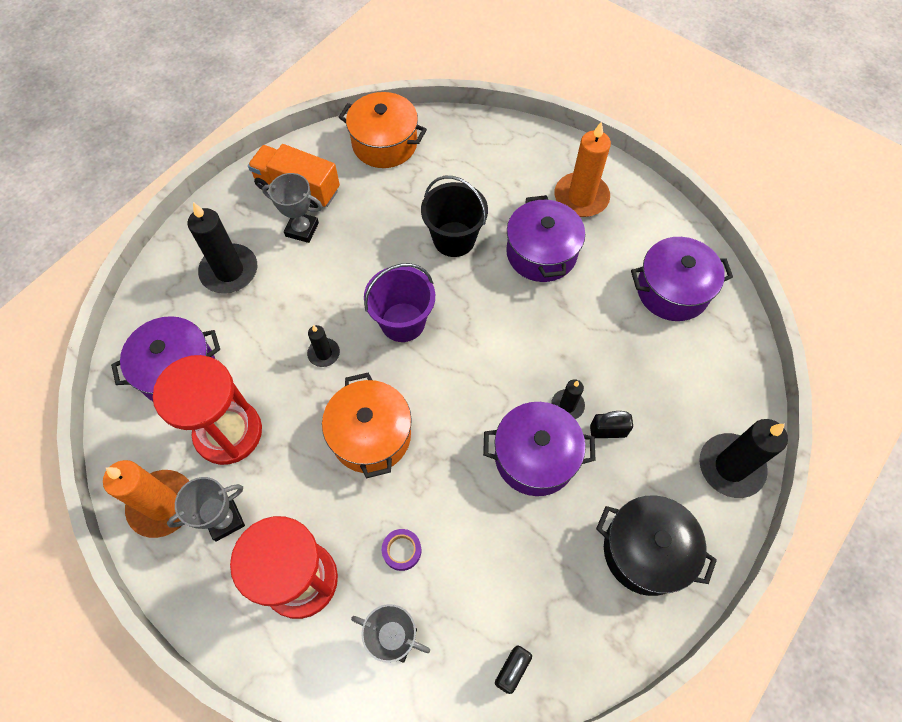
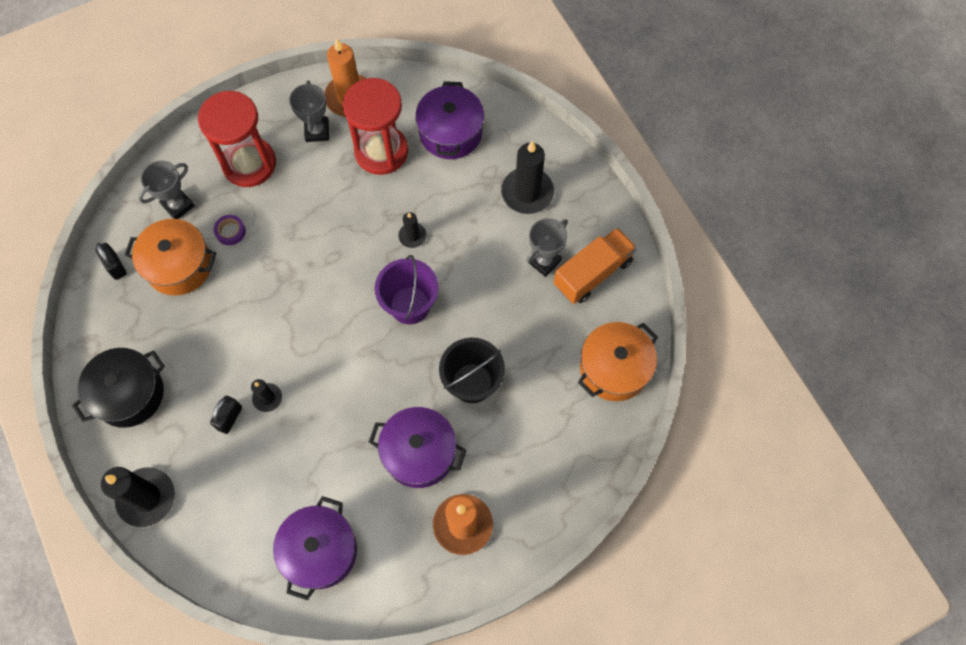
camera: 115 degrees right, 5 degrees up
orange pot [322,373,412,478] -> orange pot moved to [125,219,216,296]
purple pot [483,402,596,496] -> none

